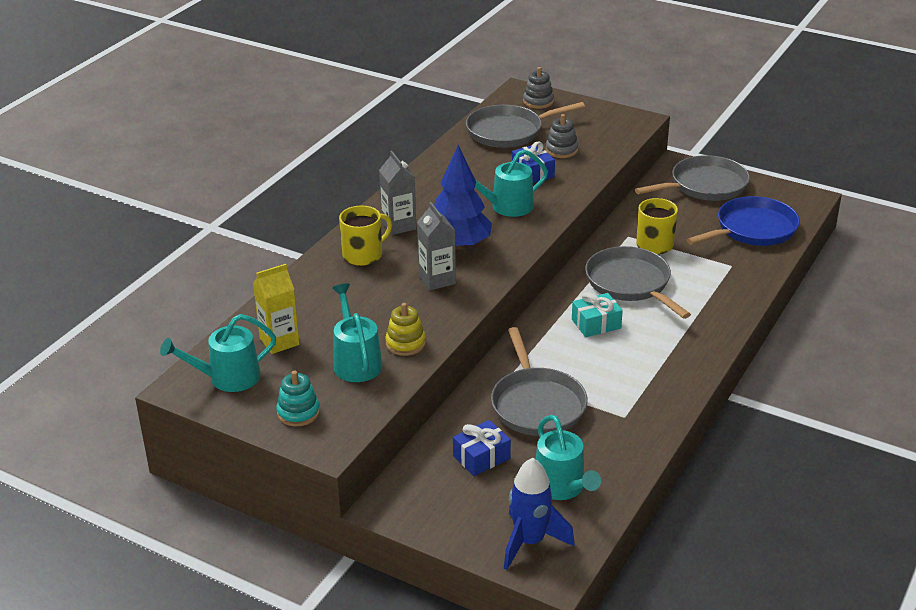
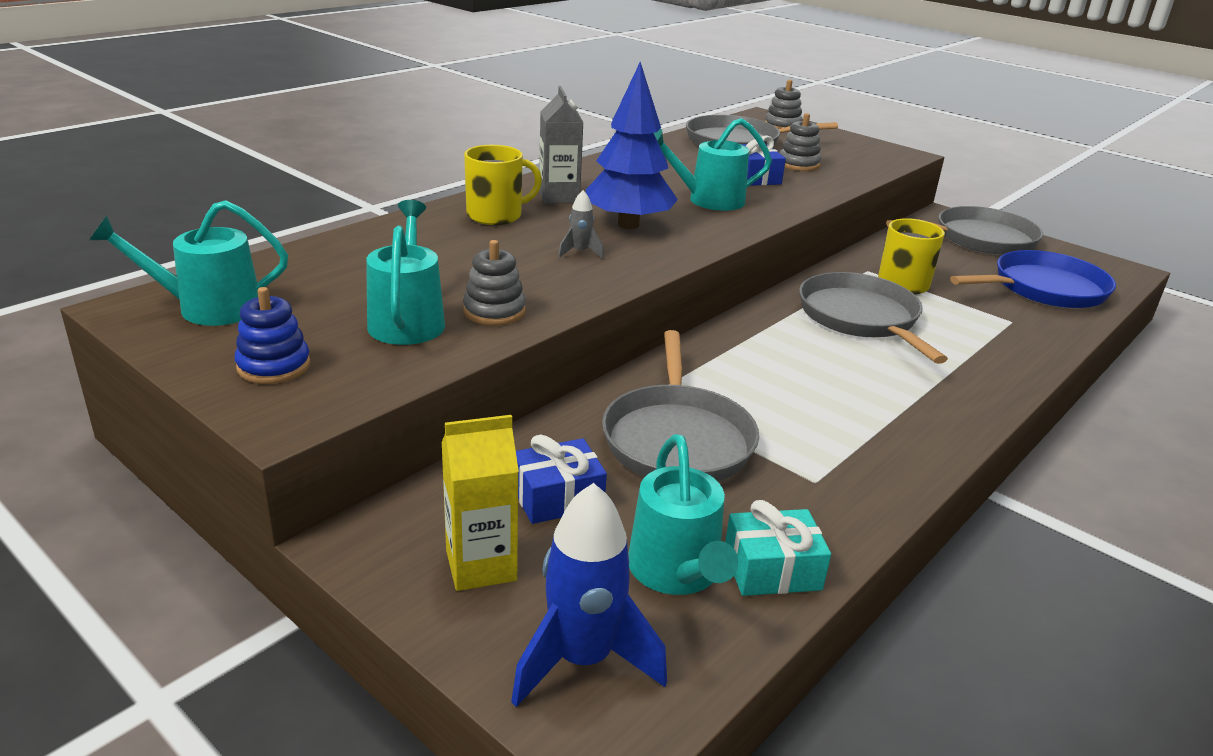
camera: 10 degrees right, 5 degrees down
yellow carton [253,264,300,354] -> yellow carton moved to [441,415,519,591]
turquoise stacking toy [276,371,320,427] -> blue stacking toy [234,287,311,384]
yellow stacking toy [385,303,426,356] -> grey stacking toy [463,240,526,325]
grey carton [417,202,456,290] -> grey rocket [558,190,604,259]
turquoise gift [572,292,623,337] -> turquoise gift moved to [725,500,831,596]

